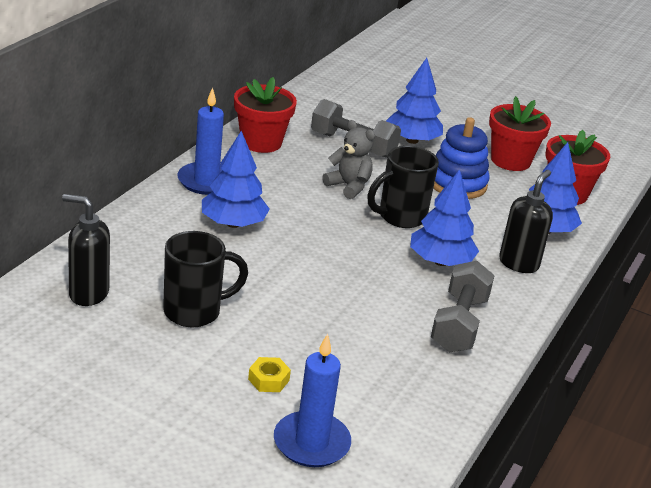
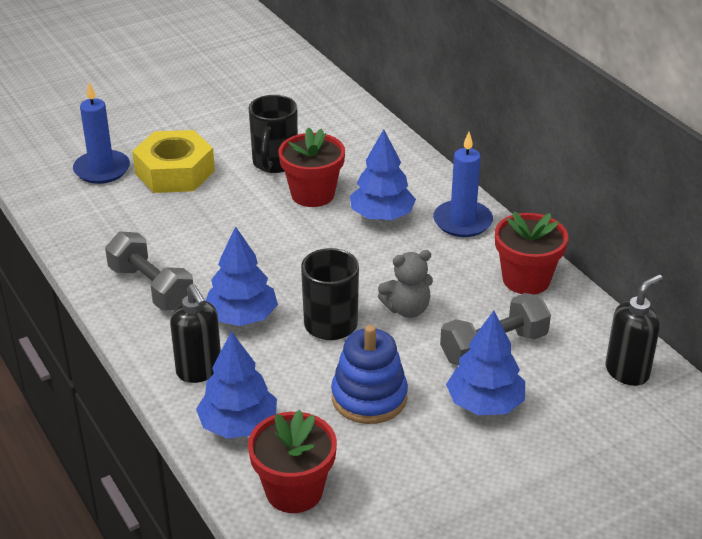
camera: 125 degrees right, 5 degrees up
black soap dispenser [62,194,110,306] -> black soap dispenser moved to [606,274,663,386]
yellow nut [248,357,291,392] -> yellow nut [132,130,215,193], size x2.49
red flower pot [489,96,551,171] -> red flower pot moved to [279,127,345,207]

